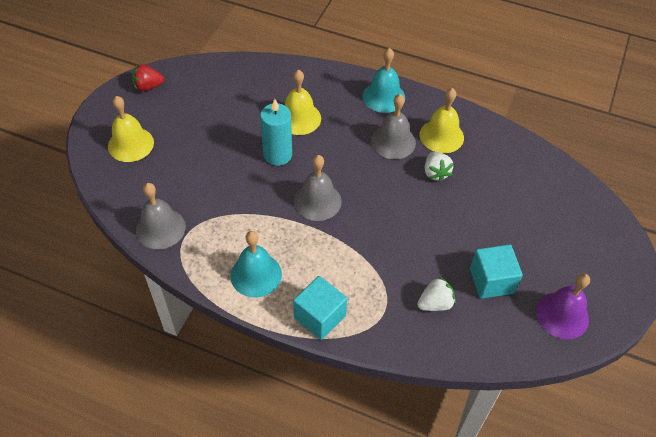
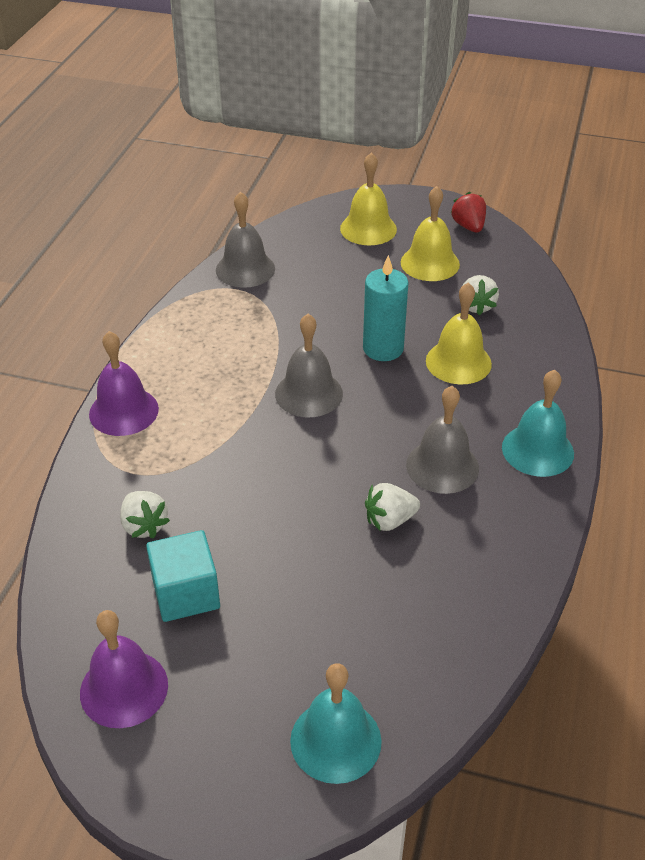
camera: 85 degrees right, 10 degrees down
turquoise bell [230,231,282,297] -> turquoise bell moved to [290,663,382,784]
turquoise cube [293,276,347,340] -> purple bell [89,331,159,436]
yellow bell [420,88,464,153] -> yellow bell moved to [401,186,460,281]
none -> white strawberry [462,275,499,315]

